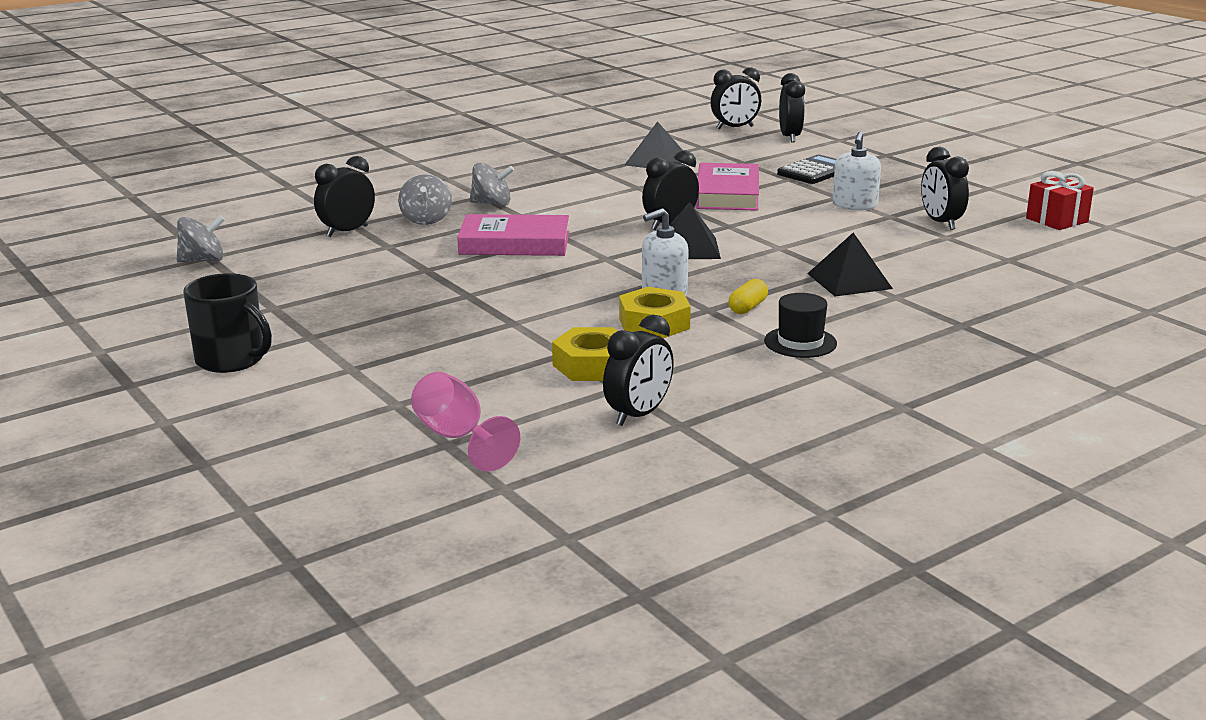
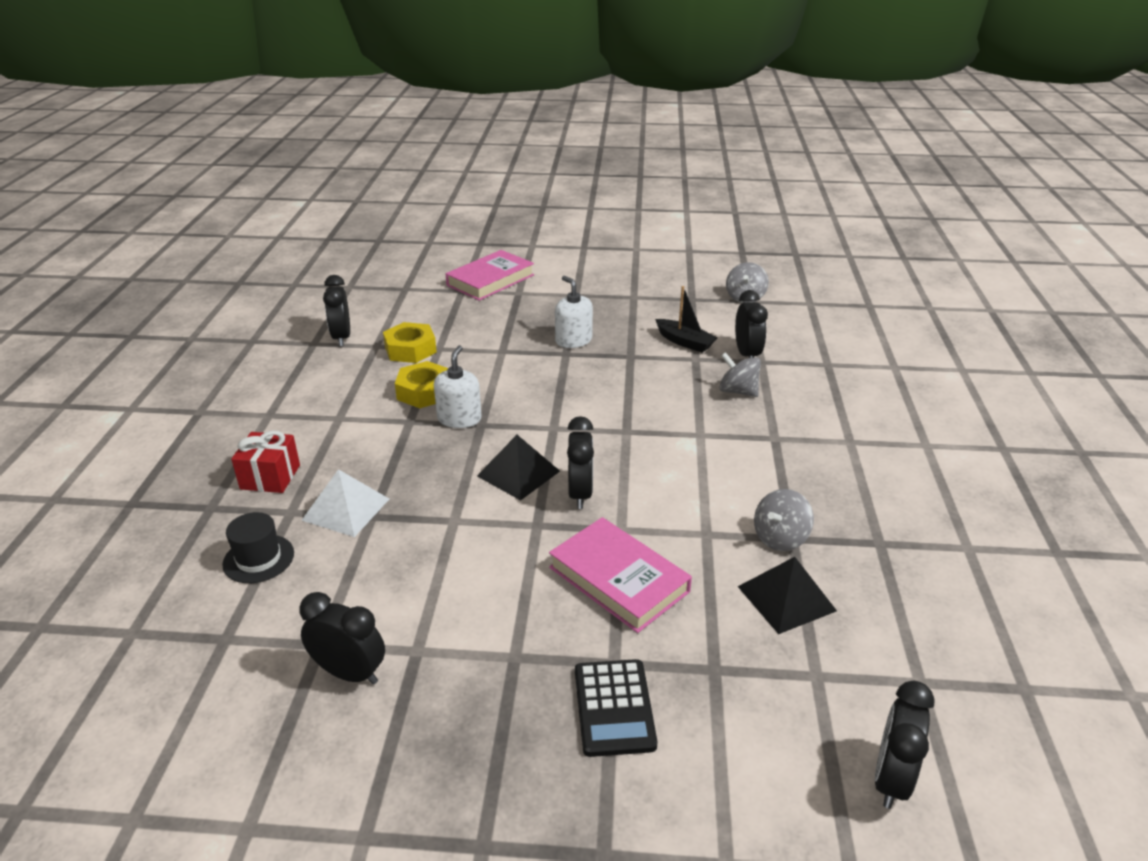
camera: 130 degrees right, 10 degrees up
black mug [183,273,272,373] -> none
pink goblet [411,372,520,472] -> none
pink book [457,214,569,256] -> pink book moved to [446,250,534,301]
grey spinning top [470,163,514,206] -> grey spinning top moved to [754,489,814,551]
yellow capsule [728,279,768,314] -> none
black hat [764,293,837,358] -> black hat moved to [222,512,294,583]
black clock [779,73,805,143] -> none
black pyramid [807,233,893,296] -> white pyramid [301,469,389,537]
white soap dispenser [832,132,881,210] -> white soap dispenser moved to [555,276,593,348]
red gift [1026,171,1094,230] -> red gift moved to [231,430,300,493]
none -> black boat [655,286,718,352]

